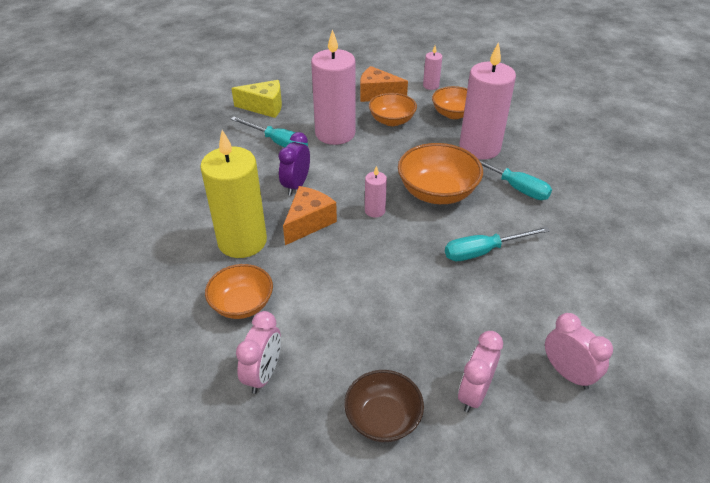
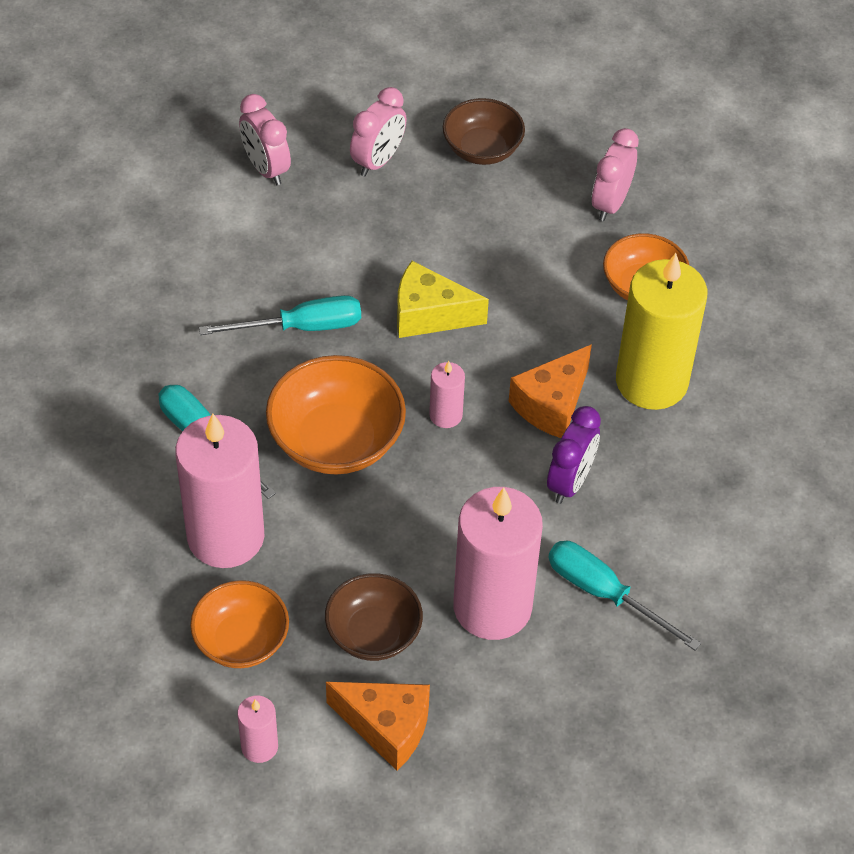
camera: 175 degrees left, 10 degrees up
yellow cheese [231,80,282,118] -> yellow cheese moved to [397,261,489,338]
orange bowl [369,93,417,126] -> brown bowl [325,573,423,661]

